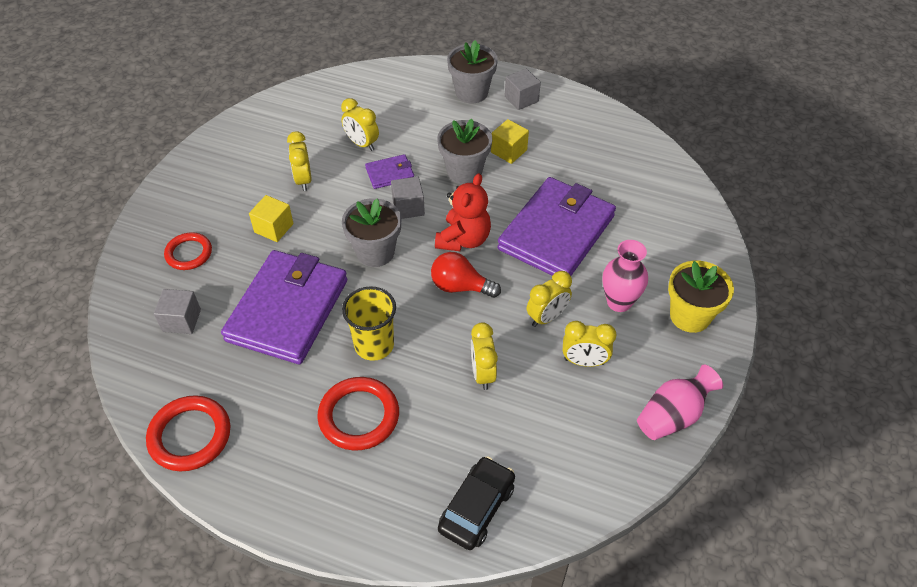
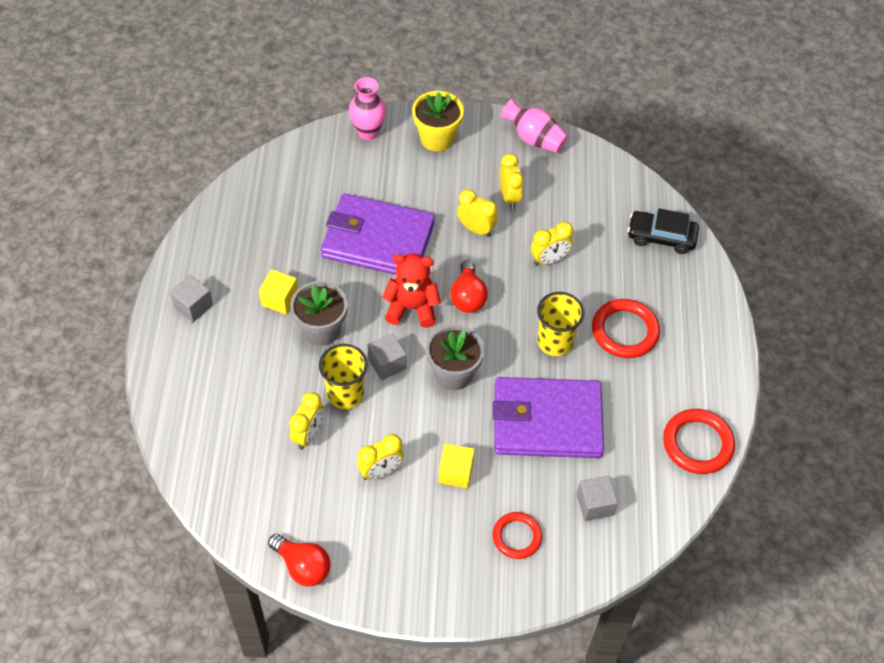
camera: 110 degrees left, 5 degrees up
purple wallet [365,154,414,189] -> yellow cup [319,344,368,409]
grey flower pot [447,40,498,104] -> none
pink vase [603,240,648,312] -> pink vase moved to [349,77,386,140]
none -> red light bulb [268,534,331,587]

